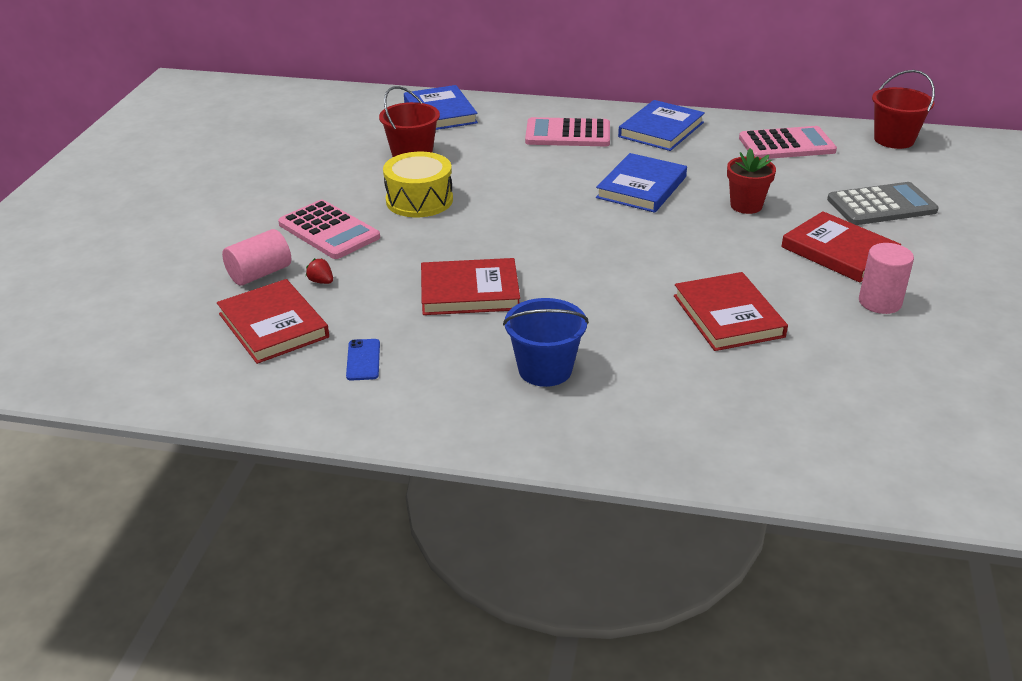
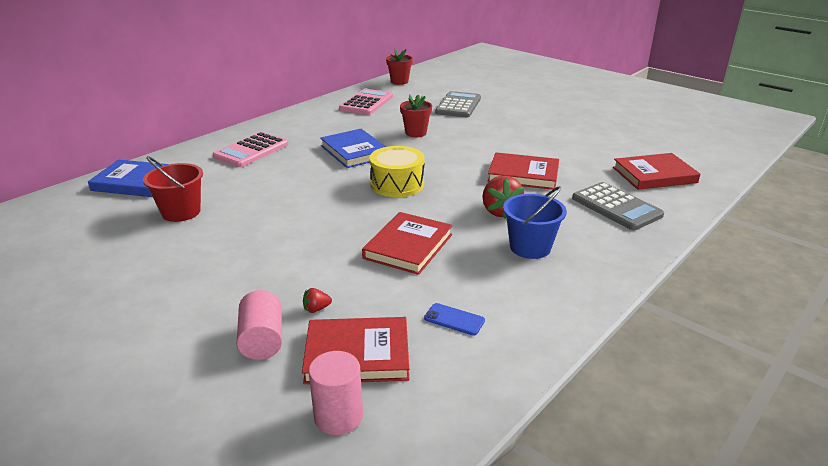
camera: 60 degrees left, 5 degrees down
pink calculator [278,200,380,259] -> none
yellow drum [383,152,453,217] -> yellow drum moved to [369,146,425,197]
blue book [618,100,705,151] -> none
red book [781,211,901,283] -> red book moved to [613,153,700,190]
pink cylinder [859,243,914,314] -> pink cylinder moved to [309,351,363,435]
red bucket [872,70,935,149] -> red flower pot [386,49,413,85]
none -> red strawberry [482,175,524,219]
none -> grey calculator [572,182,664,230]

